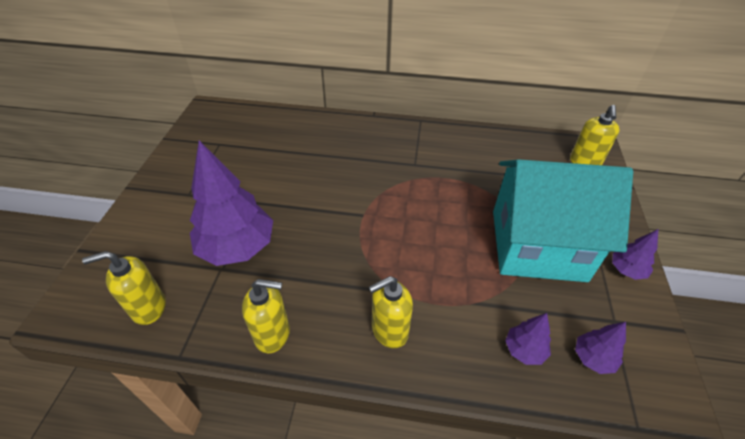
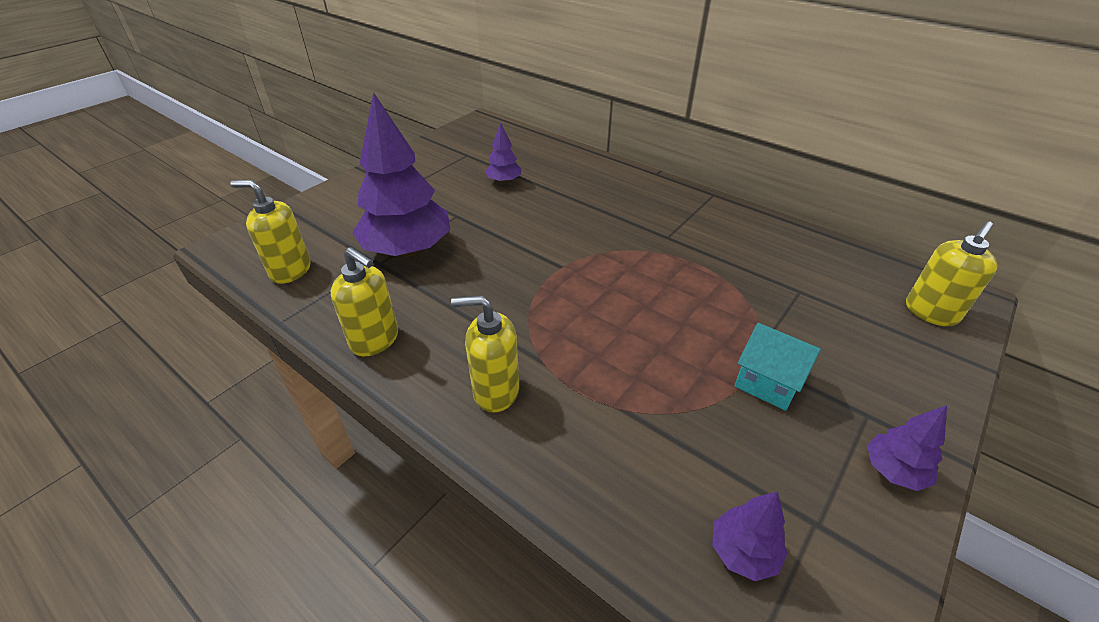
camera: 30 degrees right, 5 degrees down
turquoise house [493,159,633,282] -> turquoise house [735,323,821,411], size x0.41
purple tree [505,313,551,365] -> purple tree moved to [485,122,521,184]

